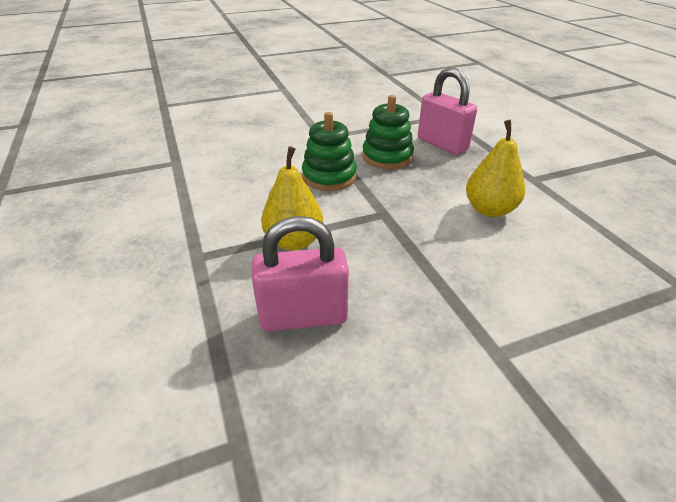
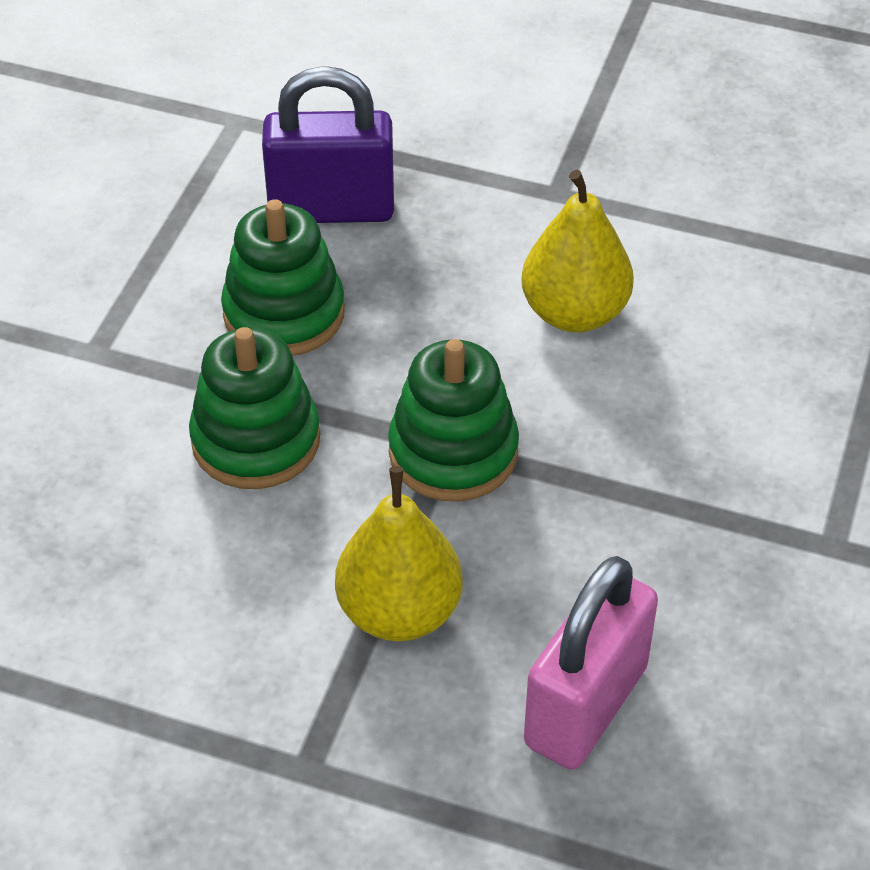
camera: 50 degrees left, 10 degrees up
pink padlock [418,67,477,155] -> purple padlock [262,66,394,223]
none -> green stacking toy [388,339,519,502]

